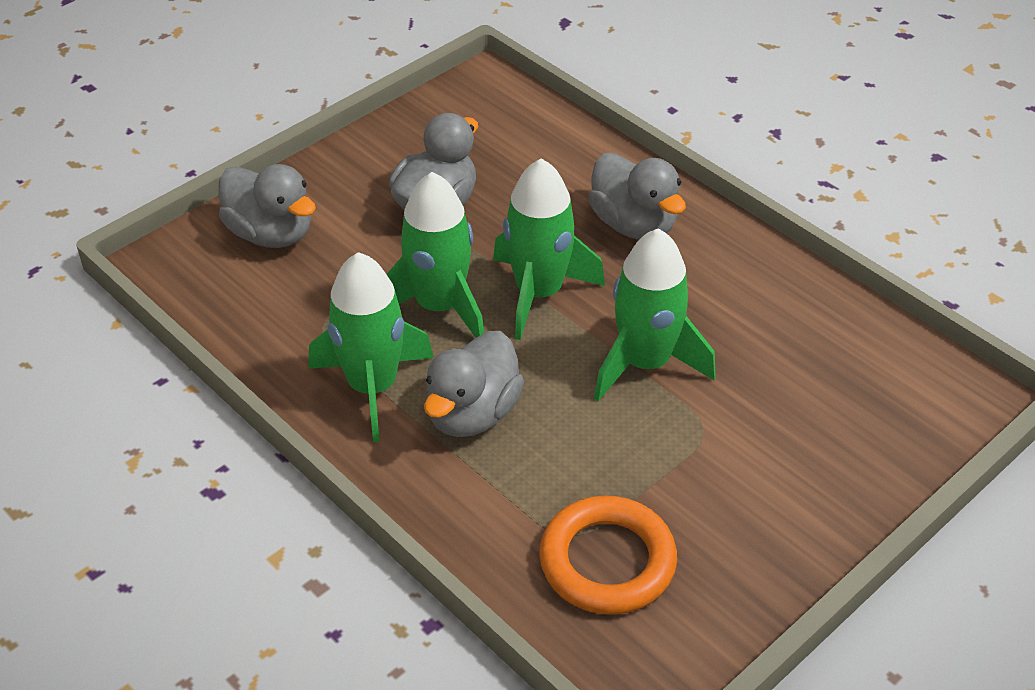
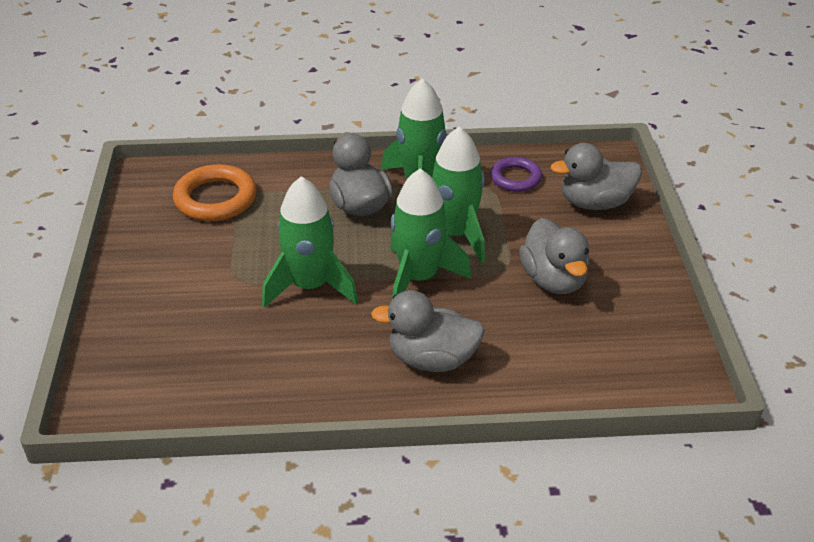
camera: 130 degrees right, 5 degrees down
none -> purple ring [490,157,542,192]

